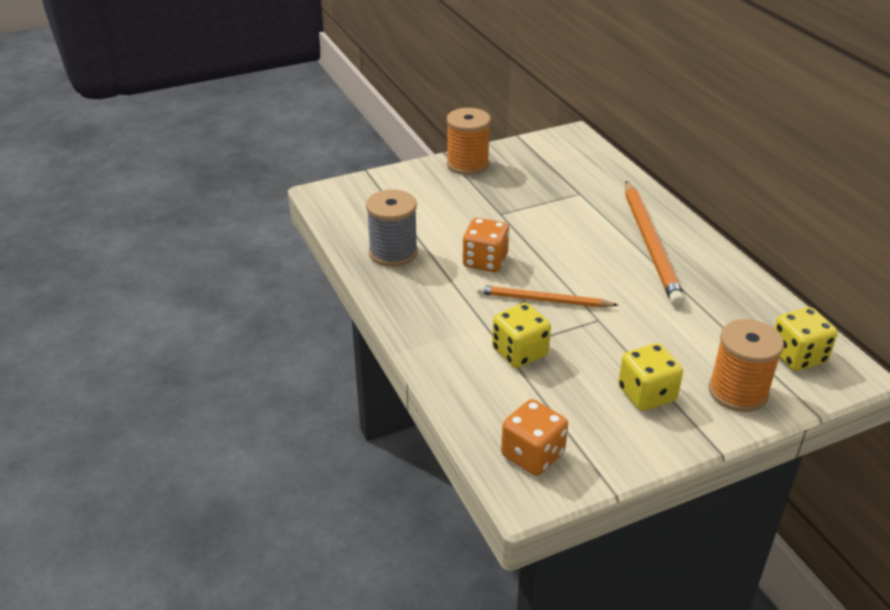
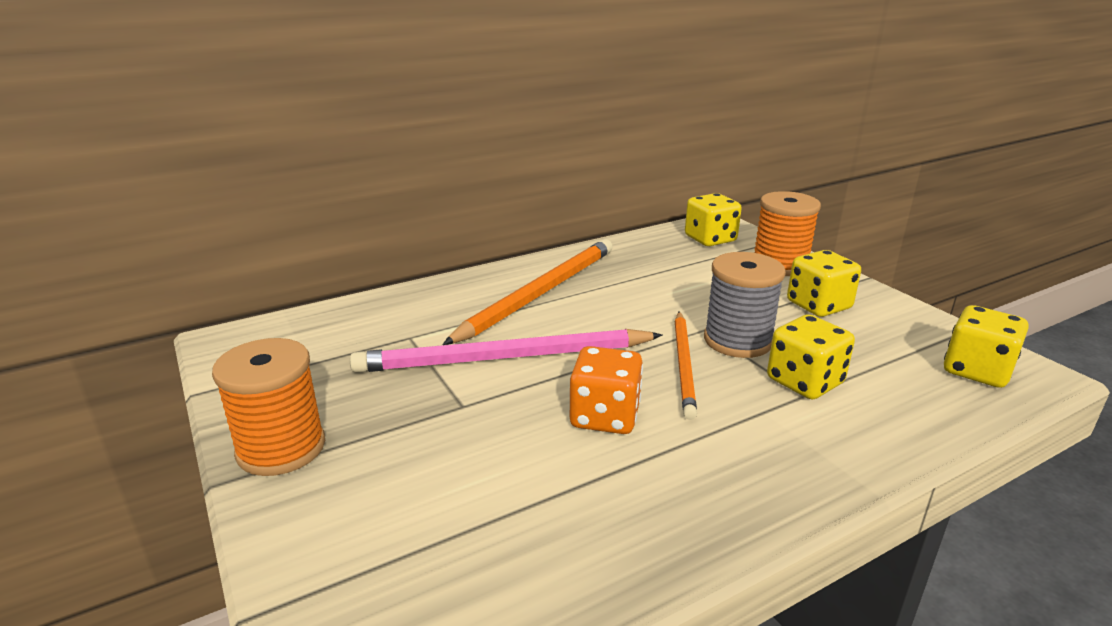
camera: 95 degrees left, 10 degrees down
grey spool [366,190,418,267] -> grey spool moved to [704,252,786,358]
orange dice [501,399,568,476] -> yellow dice [944,305,1029,388]
orange pencil [625,181,685,307] -> orange pencil turned 45 degrees counterclockwise [442,239,613,345]
none -> pink pencil [350,329,663,373]

